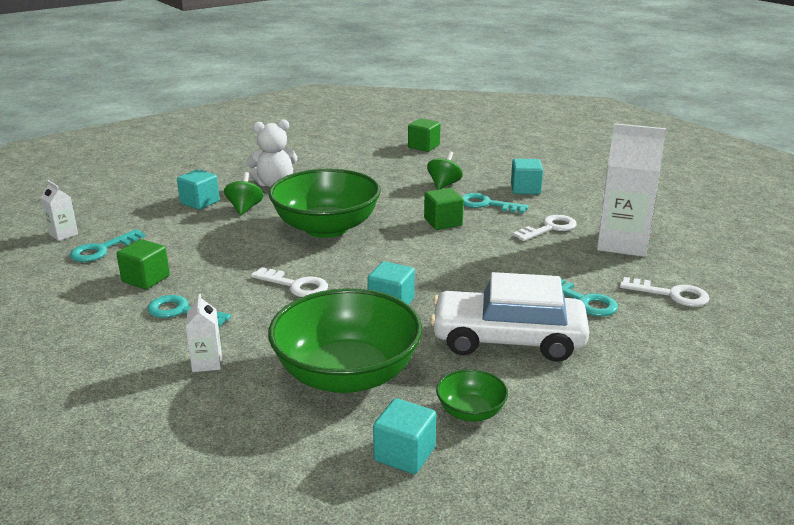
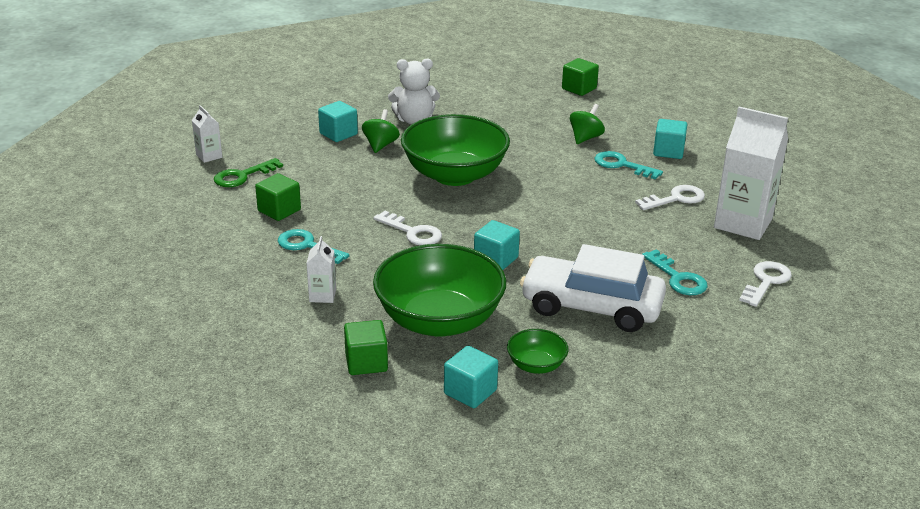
camera: 10 degrees right, 5 degrees up
turquoise key [70,229,145,262] -> green key [214,158,283,187]
green cube [424,188,464,230] -> green cube moved to [344,320,388,375]
white key [620,277,710,307] -> white key turned 90 degrees counterclockwise [739,261,792,307]

